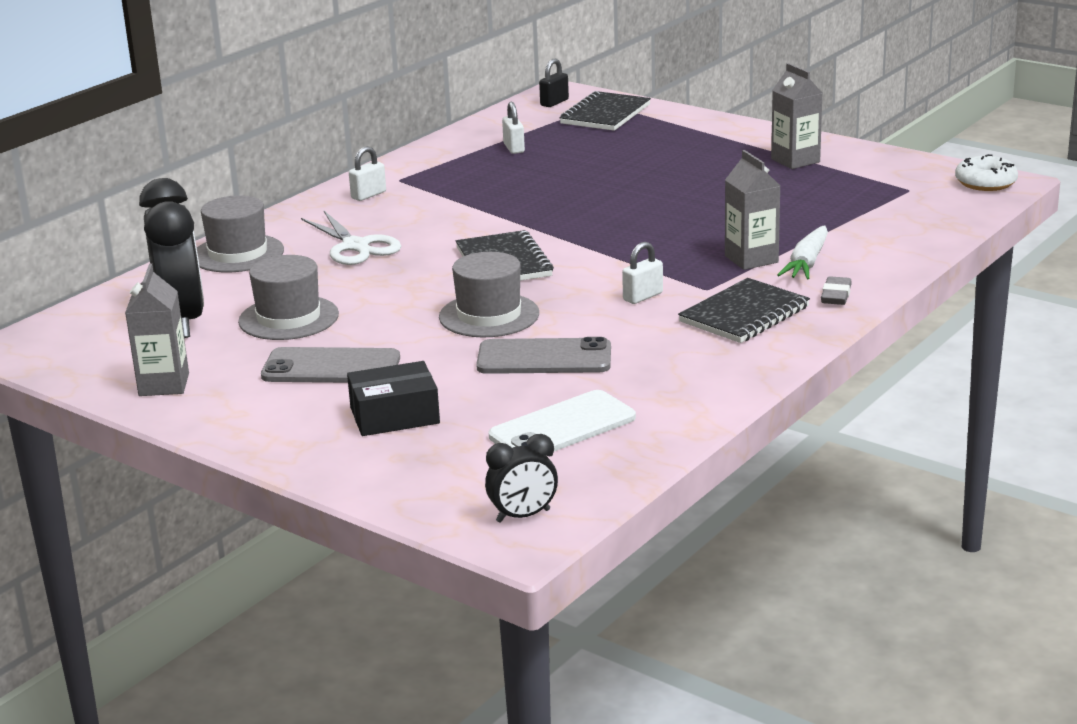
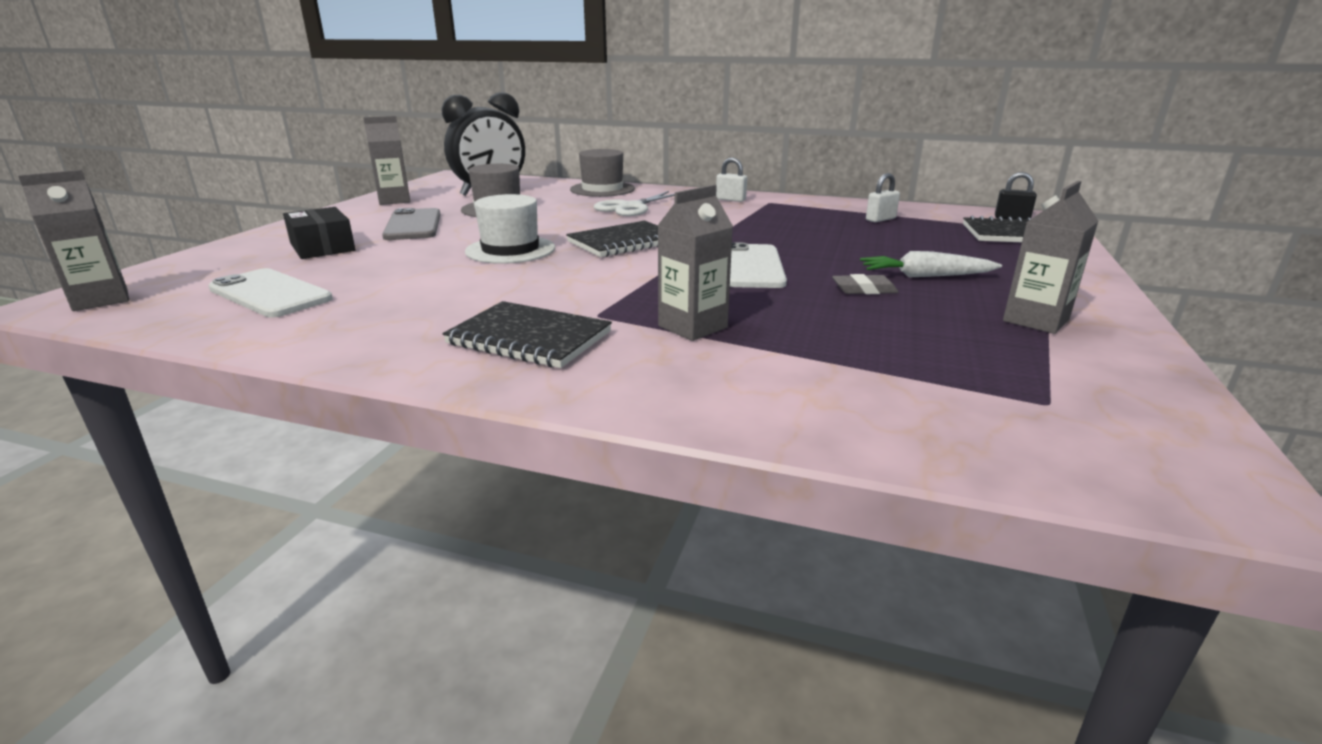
camera: 70 degrees right, 0 degrees up
grey hat [439,252,539,338] -> white hat [465,194,555,264]
grey phone [476,337,611,374] -> none
black clock [485,434,558,523] -> grey carton [18,170,129,311]
white padlock [622,242,663,304] -> none
white carrot [777,225,828,280] -> white carrot moved to [860,251,1002,278]
grey eraser [821,276,852,305] -> grey eraser moved to [832,274,898,294]
white donut [955,154,1018,191] -> none
none -> white phone [730,242,787,288]

